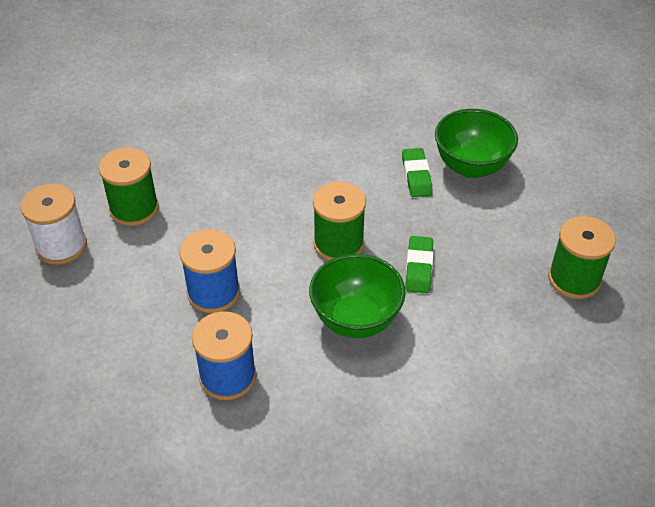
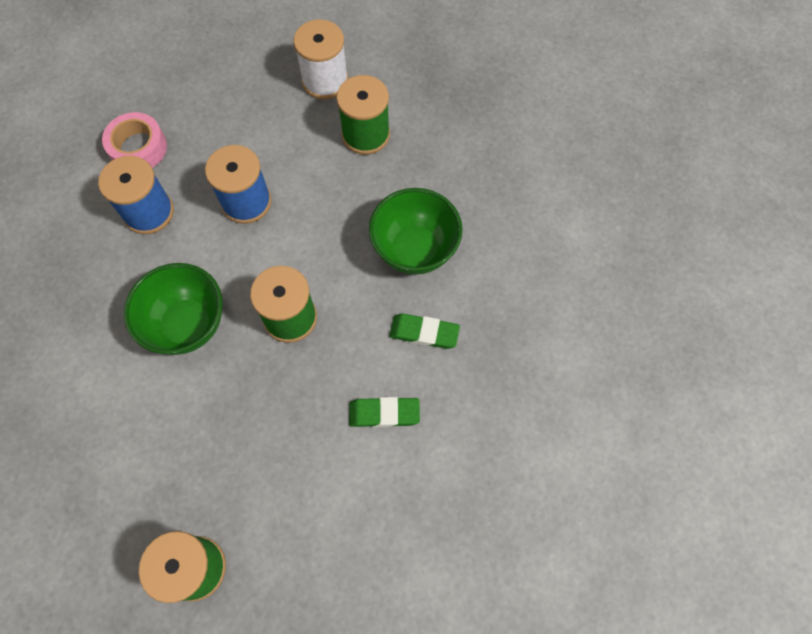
camera: 95 degrees right, 20 degrees up
green eraser [405,236,433,293] -> green eraser moved to [389,313,460,349]
green bowl [435,109,518,178] -> green bowl moved to [369,188,463,275]
none -> pink tape [102,112,167,168]

